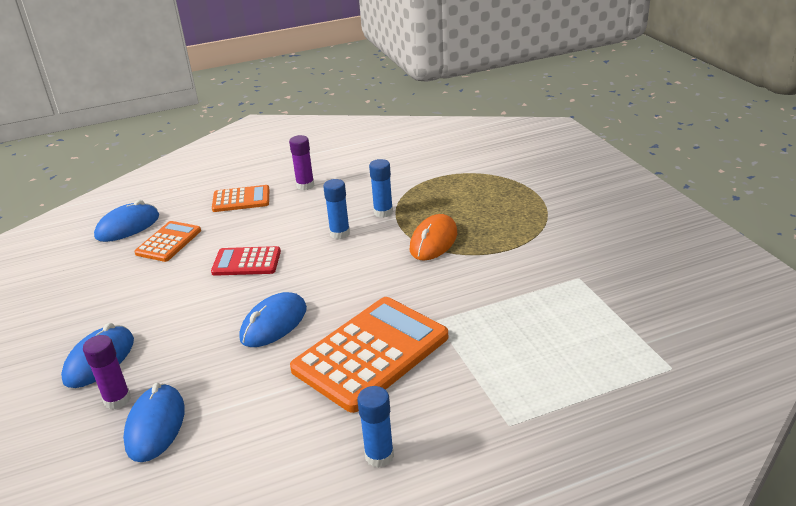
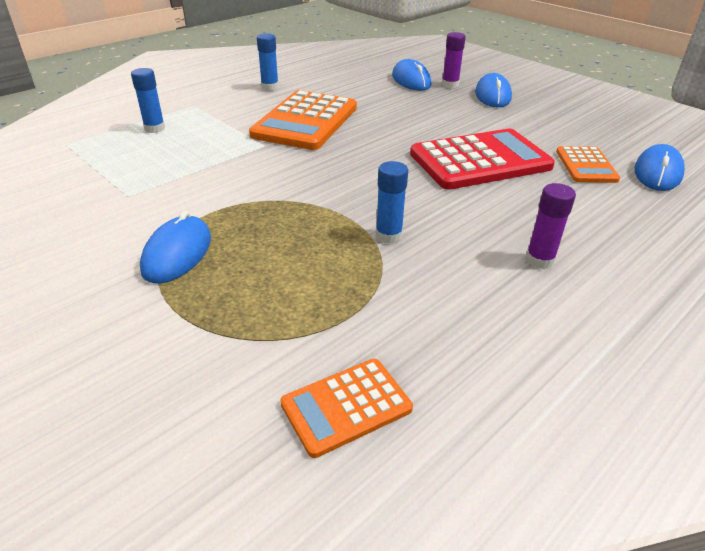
camera: 155 degrees right, 5 degrees up
red calculator [211,246,281,276] -> red calculator [410,129,555,190], size x1.86
orange calculator [212,185,270,212] -> orange calculator moved to [280,359,413,458]
blue mouse [239,292,307,347] -> blue mouse moved to [140,211,211,284]
blue glue stick [323,179,350,239] -> blue glue stick moved to [131,68,165,133]
orange mouse [410,214,457,261] -> none

